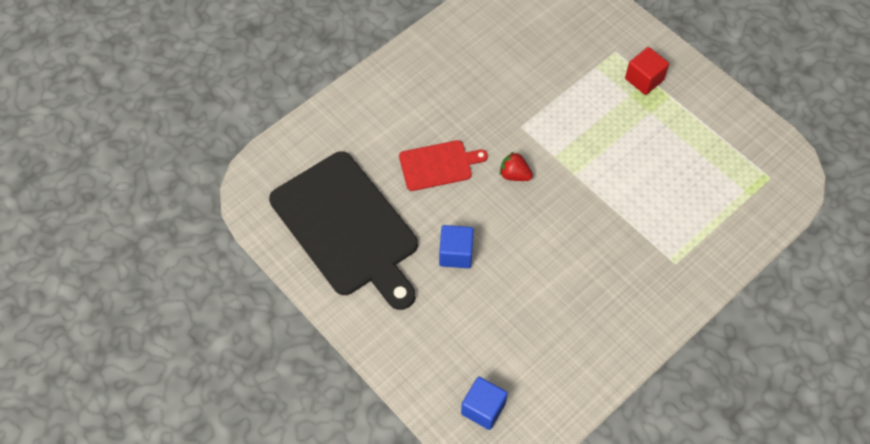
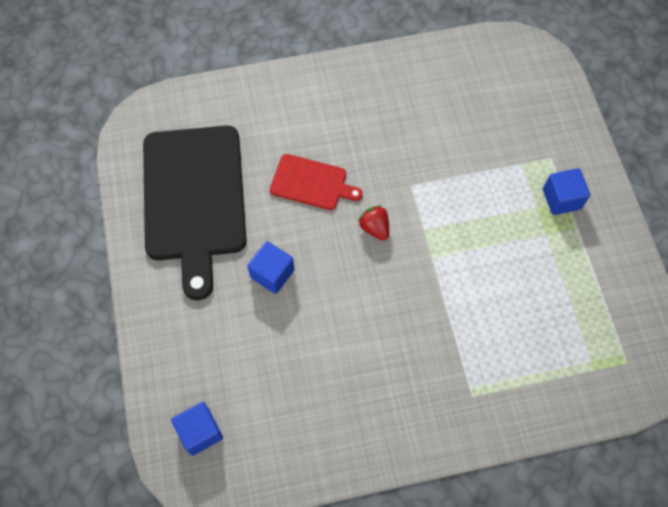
camera: 30 degrees right, 5 degrees up
red cube [625,47,669,95] -> blue cube [543,168,590,215]

